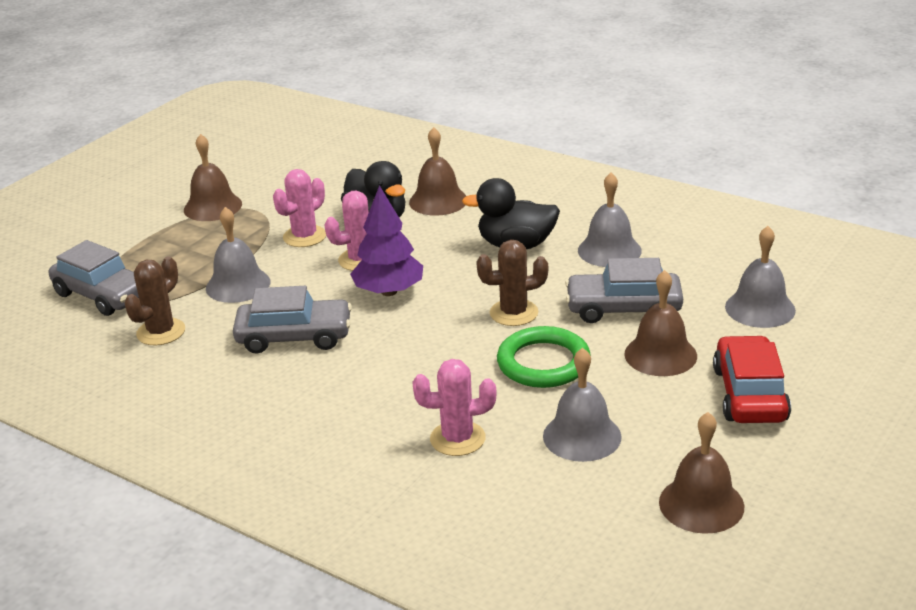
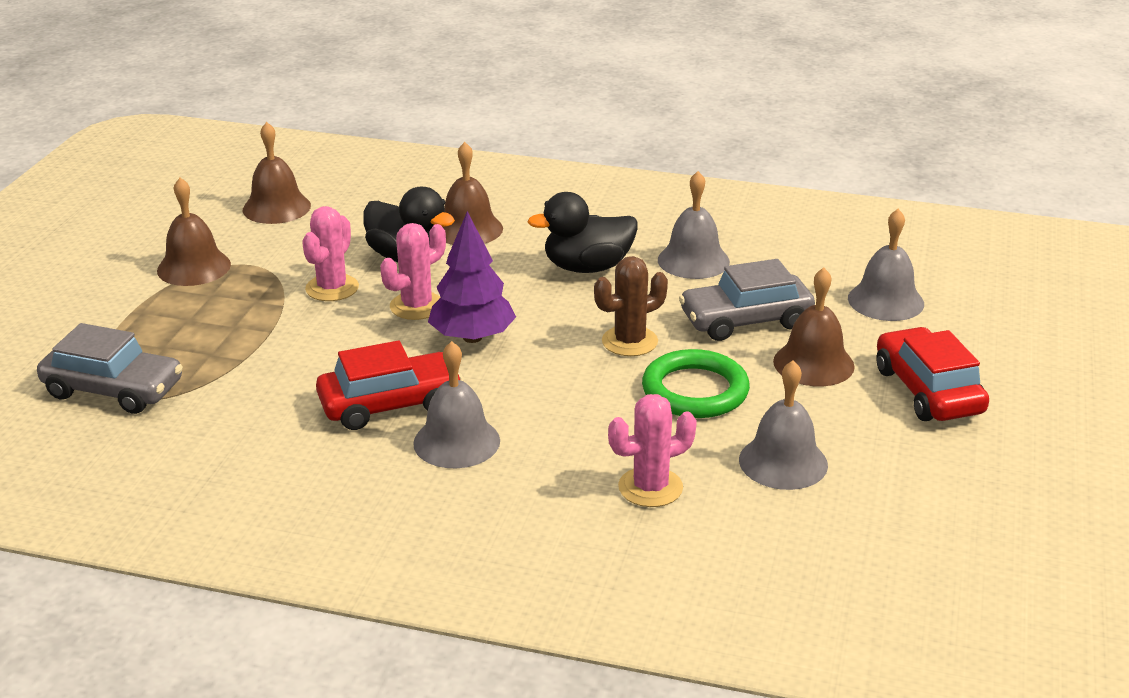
camera: 20 degrees left, 0 degrees up
brown cactus [124,256,185,345] -> none
grey bell [206,207,271,303] -> grey bell moved to [413,341,500,468]
grey car [233,286,352,354] -> red car [316,341,464,430]
brown bell [659,412,744,534] -> brown bell moved to [242,122,311,224]

